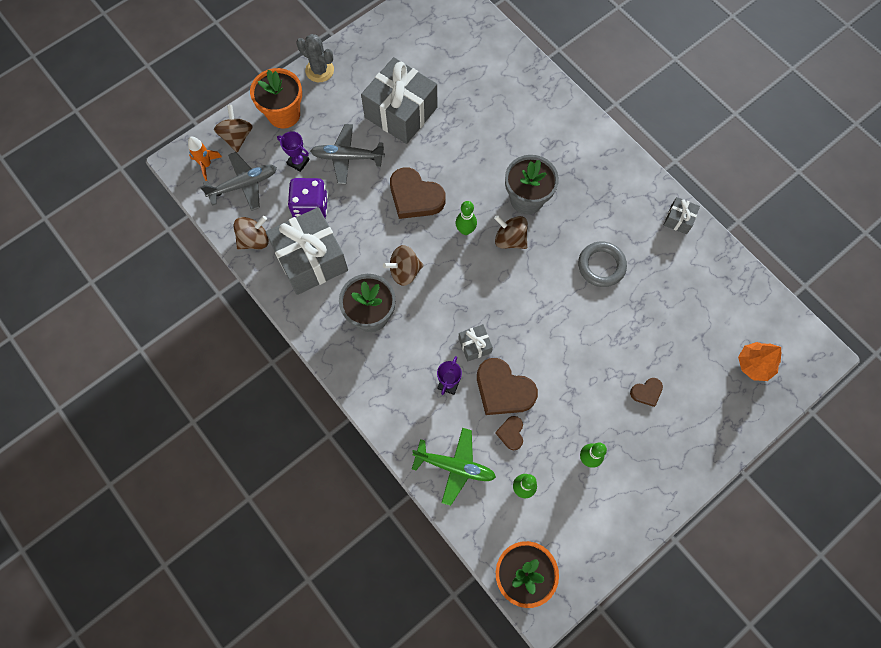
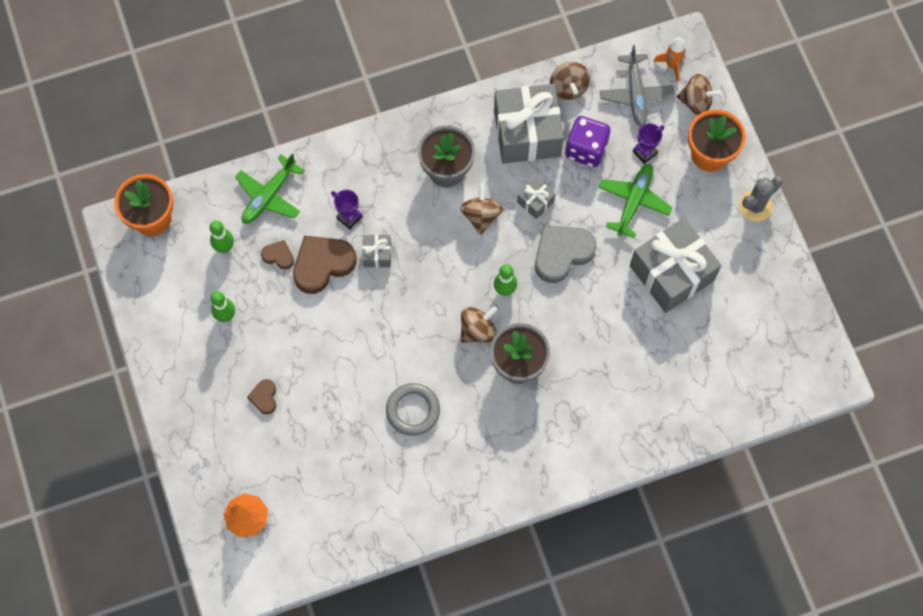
camera: 110 degrees right, 0 degrees up
grey plane [310,124,385,184] -> green plane [598,164,672,238]
brown heart [390,167,446,219] -> grey heart [535,225,597,283]
grey gift [664,197,700,234] -> grey gift moved to [517,177,555,219]

